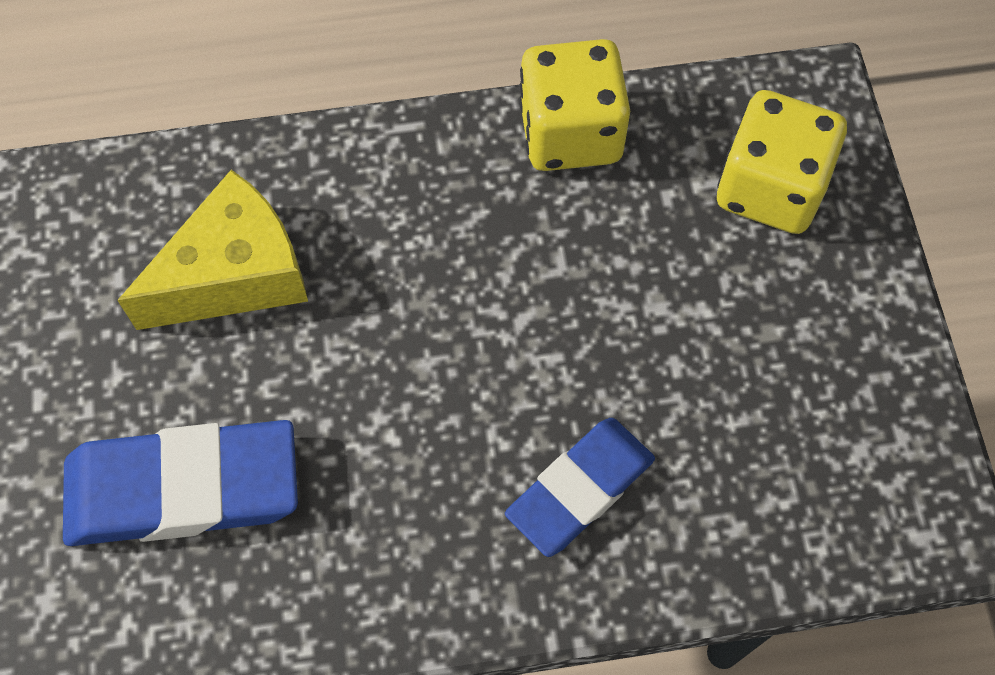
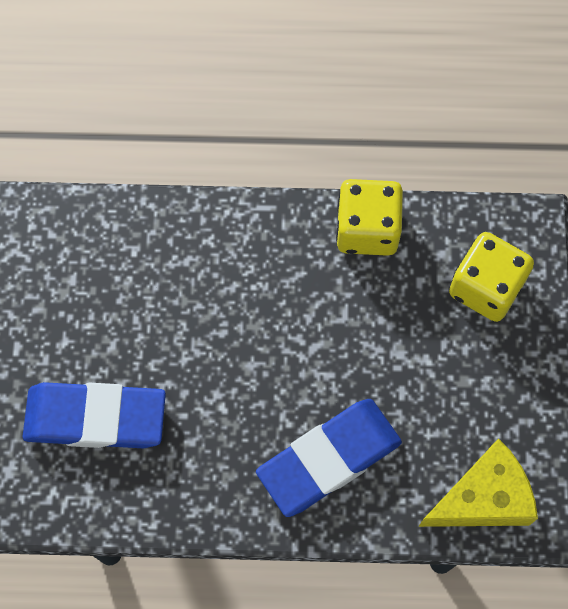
camera: 10 degrees right, 5 degrees up
yellow cheese [117,170,308,330] -> yellow cheese moved to [418,438,538,527]
blue eraser [505,418,655,557] -> blue eraser [256,399,402,517], size x1.51

